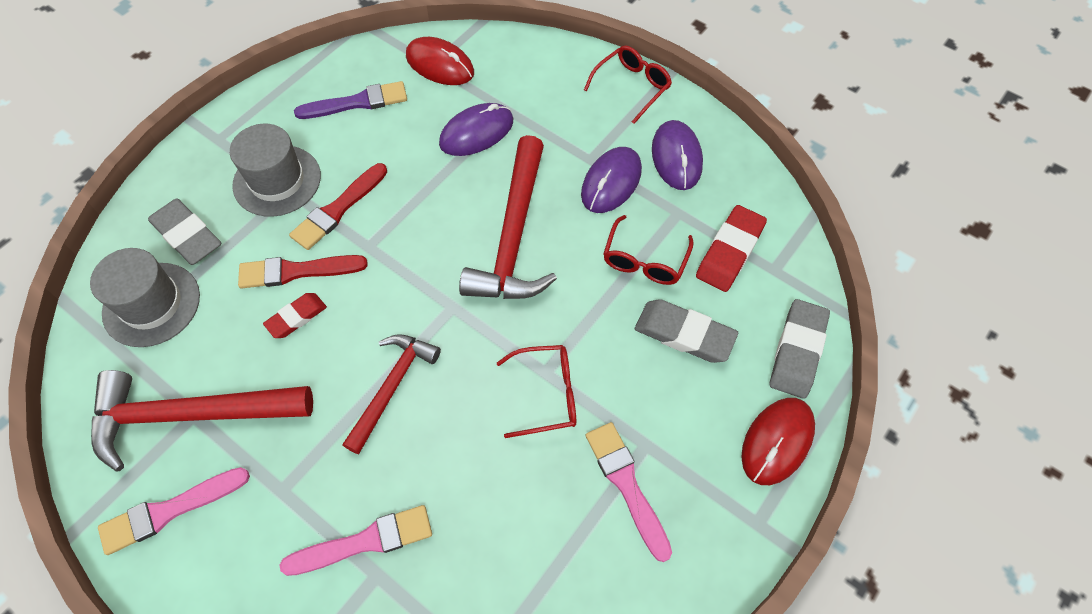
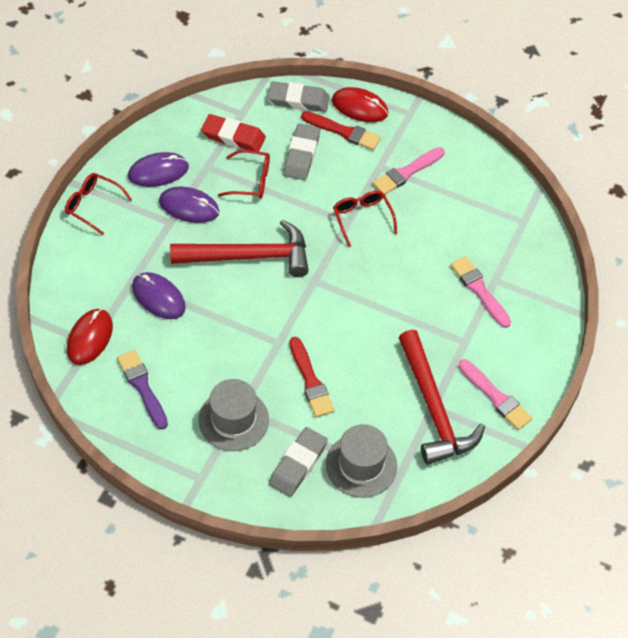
camera: 105 degrees left, 5 degrees down
red eraser [263,293,327,338] -> none
red brush [289,163,387,250] -> red brush moved to [301,111,381,150]
red hammer [343,334,441,454] -> none

